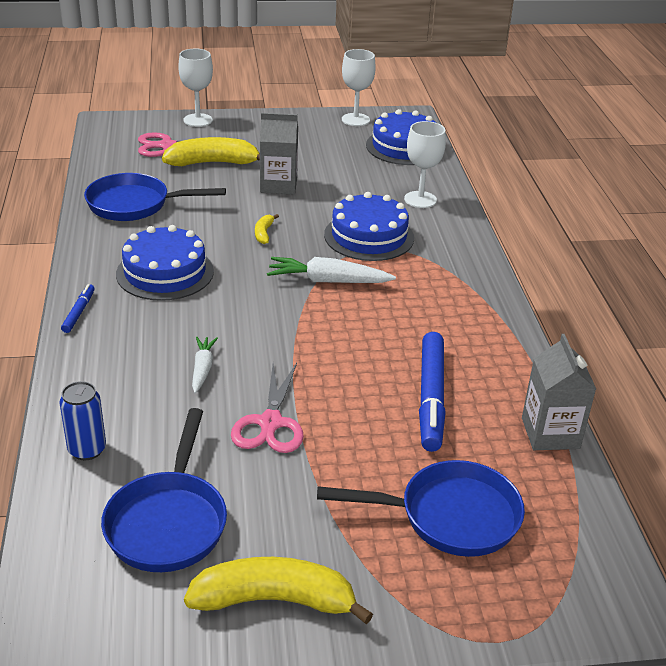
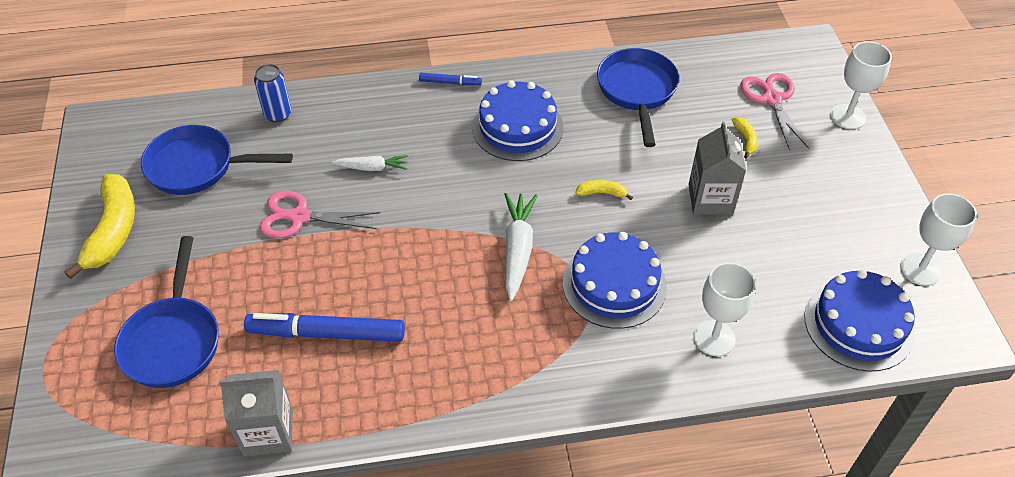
camera: 90 degrees right, 15 degrees up
yellow banana [162,137,260,166] -> yellow banana [732,117,758,158], size x0.46

